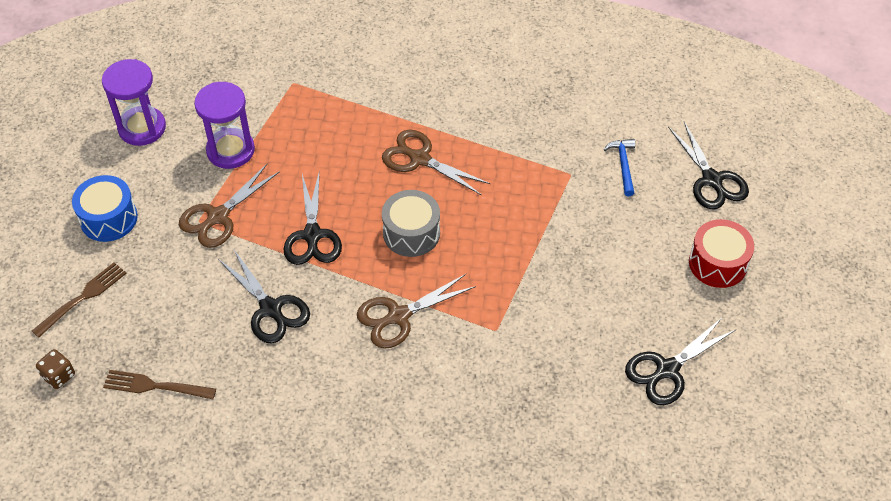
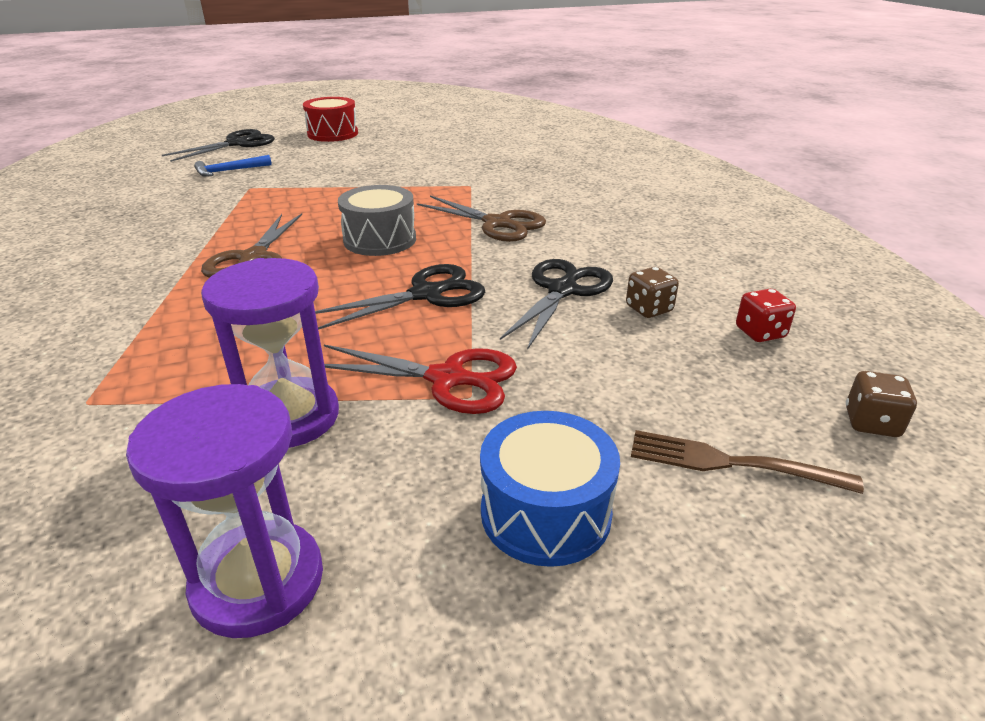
camera: 115 degrees left, 20 degrees down
brown fork [103,370,216,399] -> red dice [736,289,796,342]
brown scissors [179,164,280,248] -> red scissors [324,345,517,414]
black scissors [625,318,737,405] -> none
none -> brown dice [626,267,679,318]

